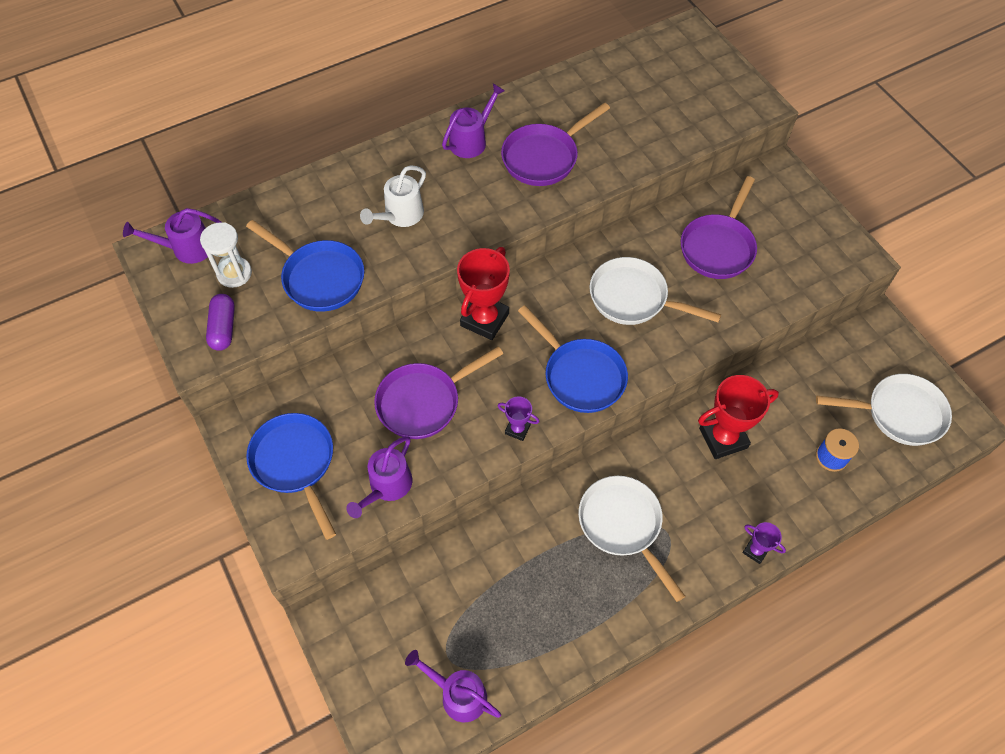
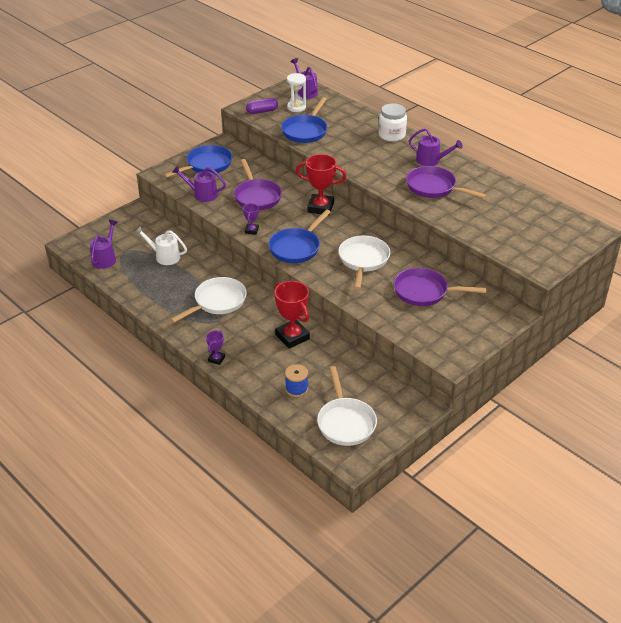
camera: 75 degrees right, 20 degrees down
white watering can [360,166,426,227] -> white watering can moved to [134,226,187,265]
purple pan [374,346,503,439] -> purple pan turned 150 degrees counterclockwise [234,159,282,210]
none -> white jar [378,103,407,142]

